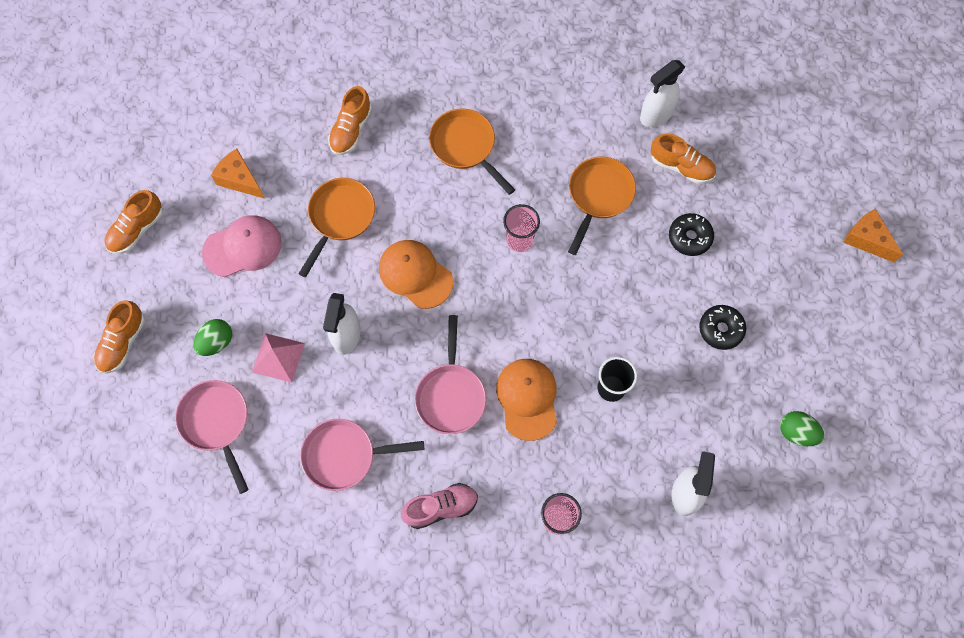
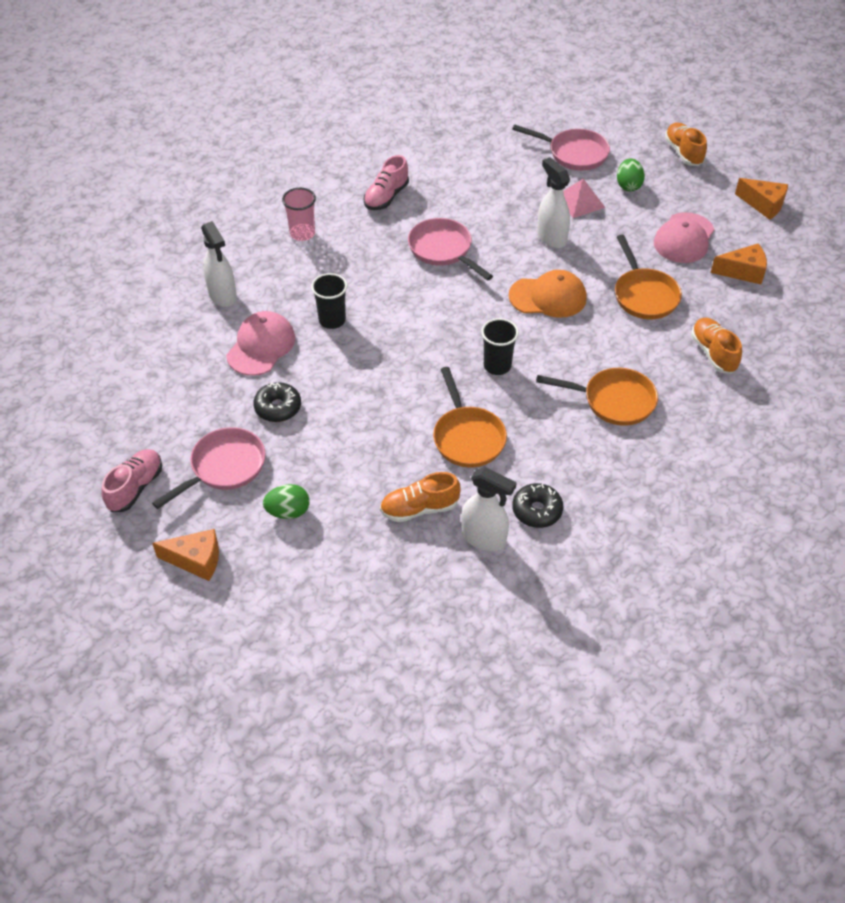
camera: 140 degrees right, 20 degrees down
orange shoe [104,190,163,254] -> orange cheese [735,178,788,220]
pink pan [300,419,424,491] -> pink pan moved to [152,427,266,509]
orange cap [496,359,557,441] -> none
pink cup [503,204,540,252] -> black cup [481,318,519,375]
white spray bottle [640,60,685,127] -> white spray bottle turned 105 degrees clockwise [461,467,517,551]
black donut [669,213,714,256] -> black donut moved to [512,483,563,528]
green egg [780,411,824,446] -> green egg moved to [263,484,310,519]
none -> pink shoe [102,449,162,512]
none -> pink cap [226,311,295,376]

